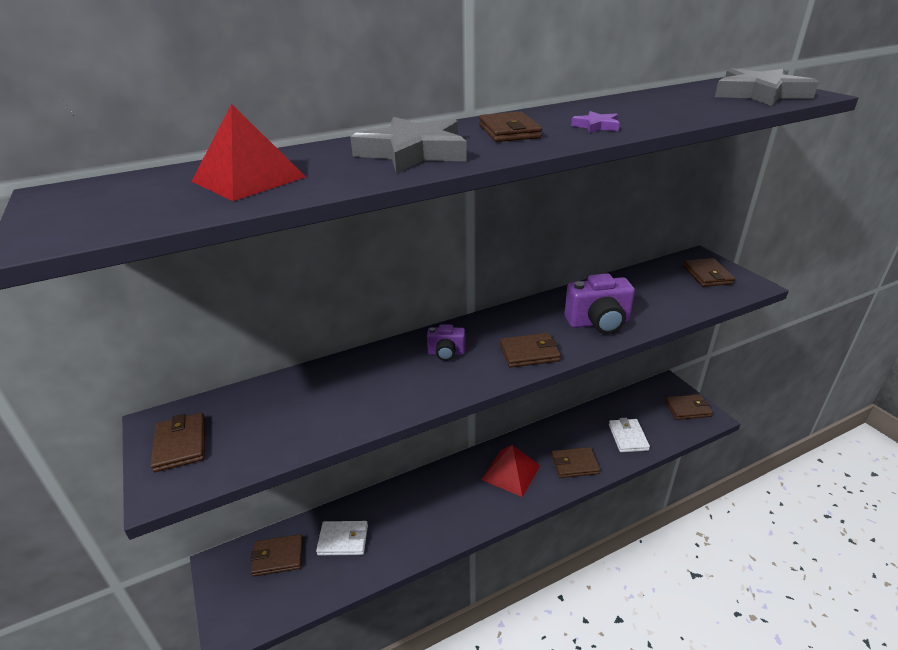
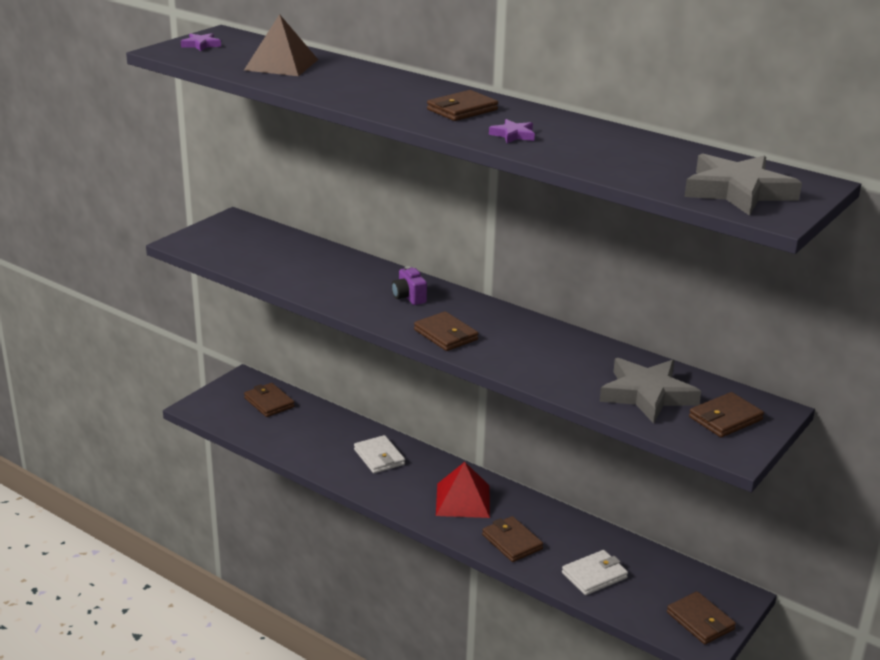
camera: 60 degrees right, 5 degrees down
brown wallet [150,413,205,472] -> none
red pyramid [191,104,306,201] -> brown pyramid [244,14,318,76]
white wallet [316,521,368,555] -> white wallet moved to [354,435,405,473]
grey star [350,117,467,173] -> grey star moved to [600,358,701,424]
purple camera [565,273,635,334] -> none
none -> purple star [181,33,221,51]

